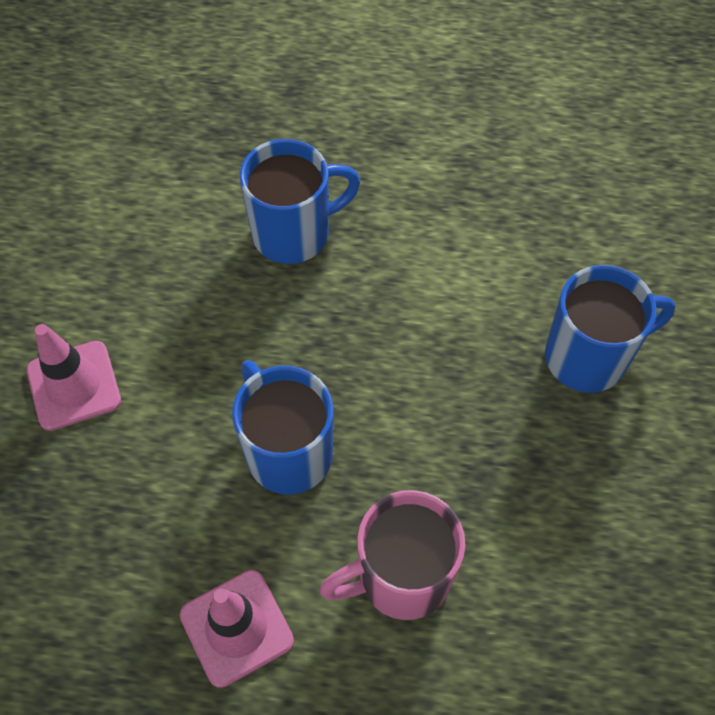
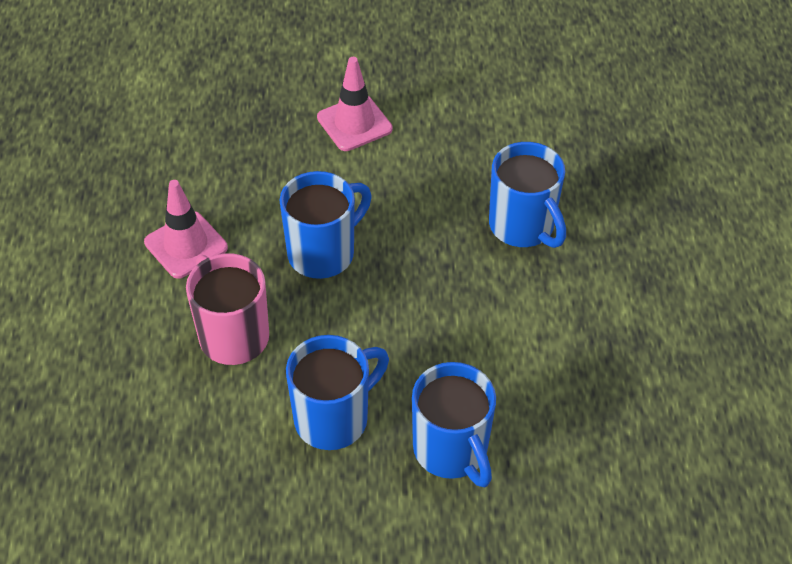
camera: 80 degrees right, 10 degrees down
none -> blue mug [286,335,389,450]

